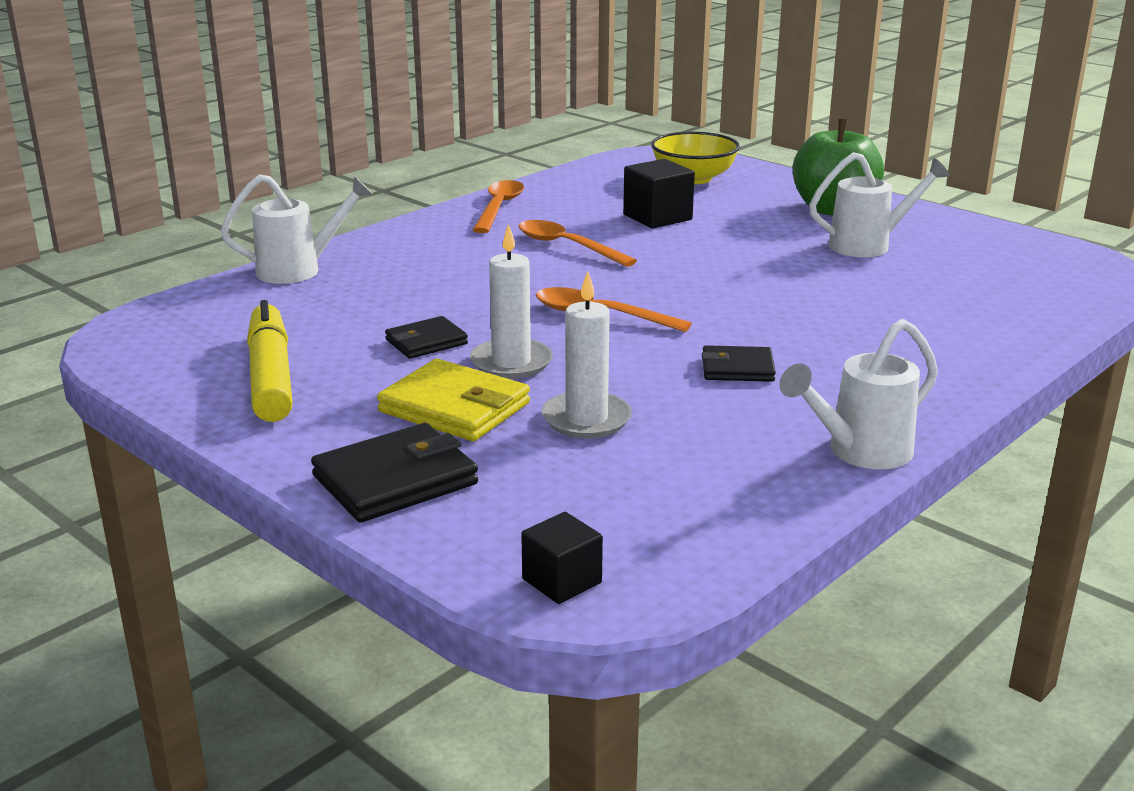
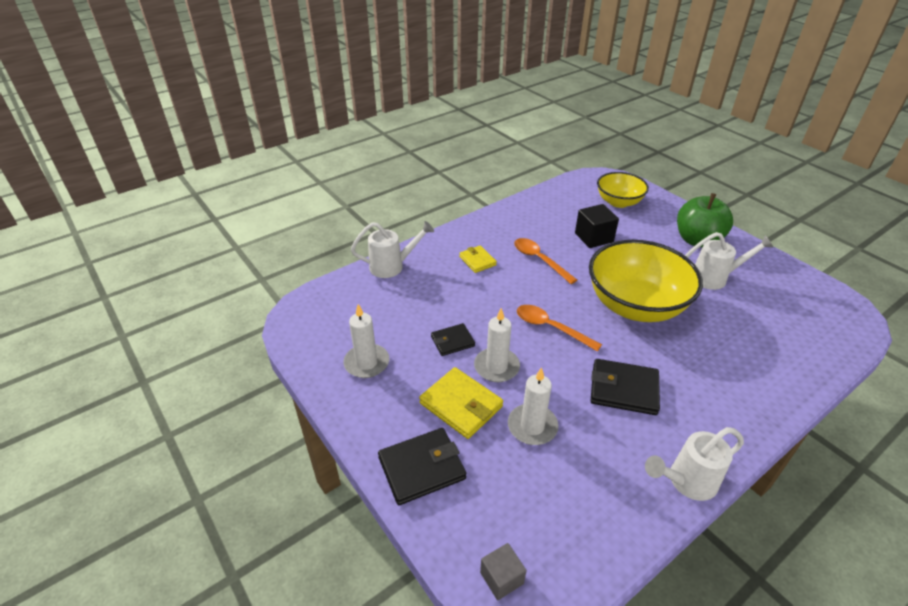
camera: 10 degrees right, 15 degrees up
yellow marker [247,300,293,422] -> white candle [344,304,389,378]
orange spoon [473,180,524,233] -> none
black cube [521,512,603,604] -> grey cube [480,543,527,600]
black wallet [702,345,776,382] -> black wallet [590,359,660,415], size x1.63
none -> yellow wallet [459,245,497,273]
none -> yellow bowl [589,240,703,322]

